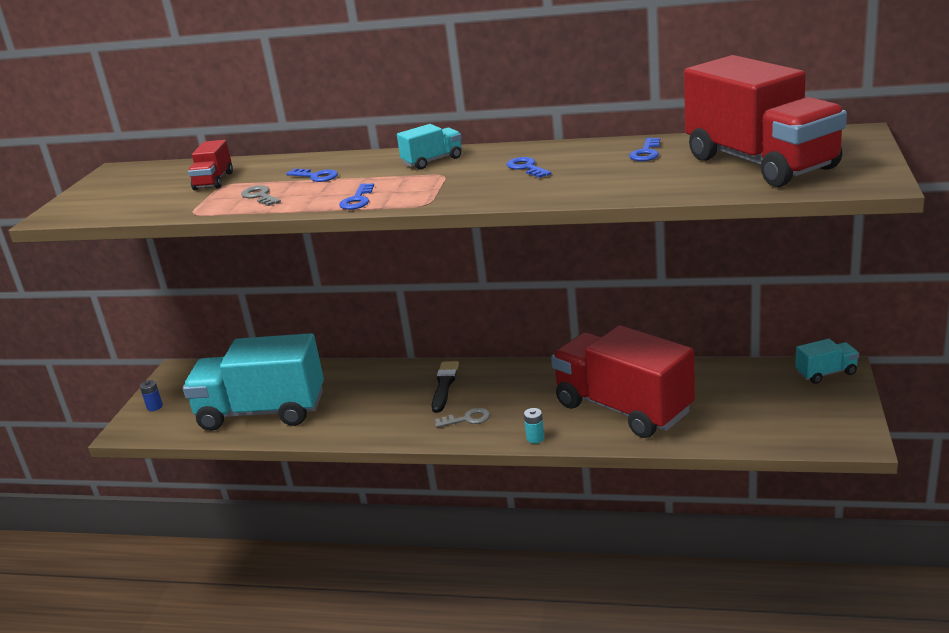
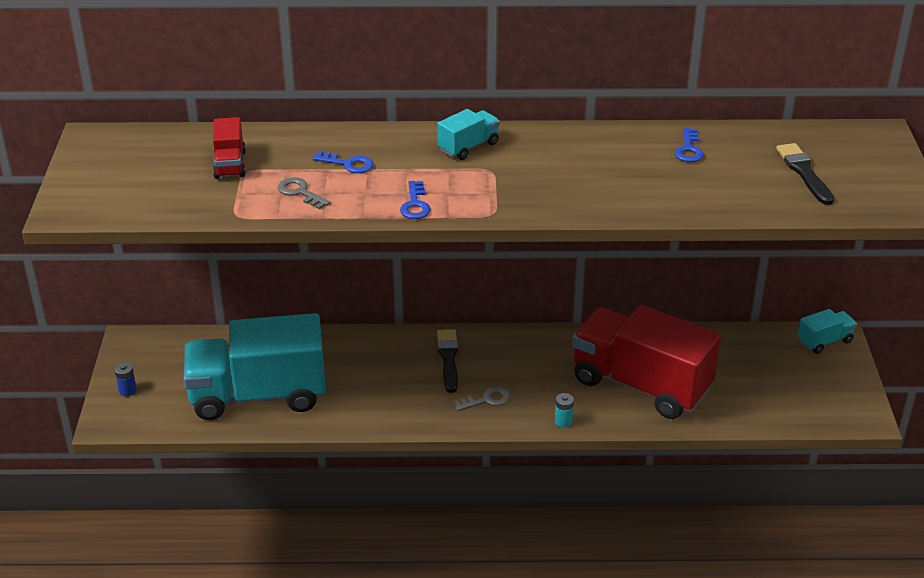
camera: 15 degrees left, 10 degrees up
blue key [507,157,552,178] -> none
red truck [684,55,847,187] -> black brush [776,143,834,205]

